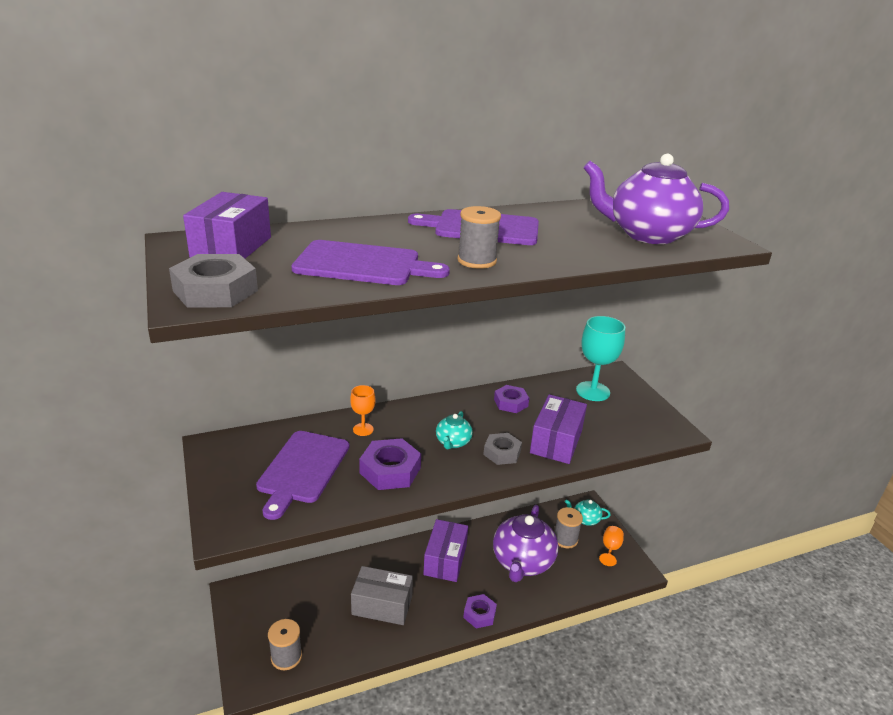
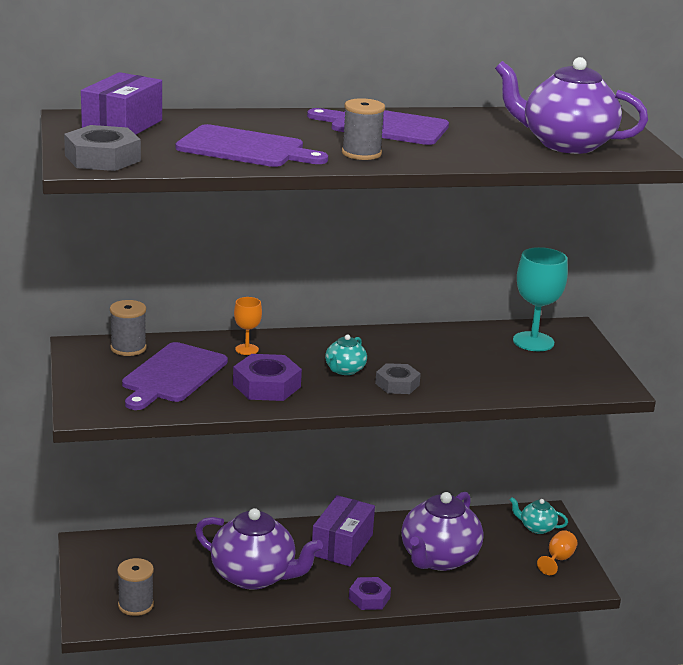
camera: 10 degrees right, 5 degrees down
grey box [351,566,413,625] -> purple teapot [195,508,323,590]
purple nut [494,385,529,413] -> none
purple box [530,394,587,464] -> none
grey spool [554,507,583,548] -> grey spool moved to [110,300,147,356]

